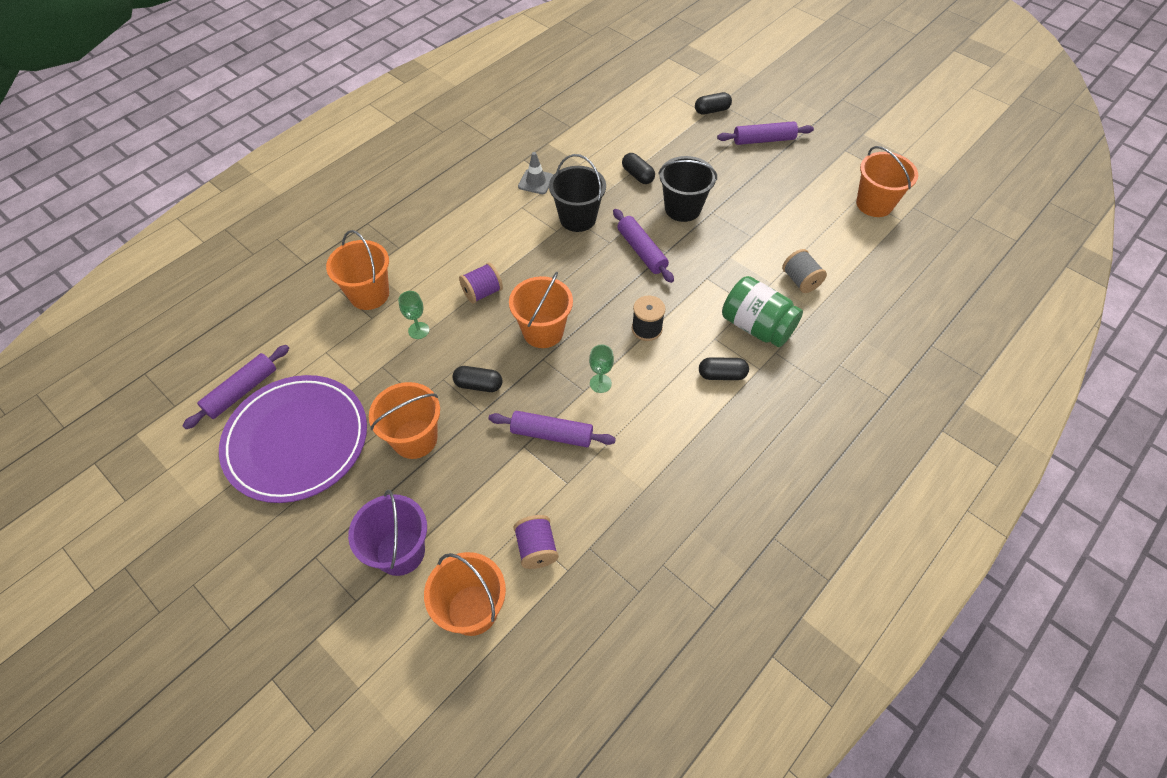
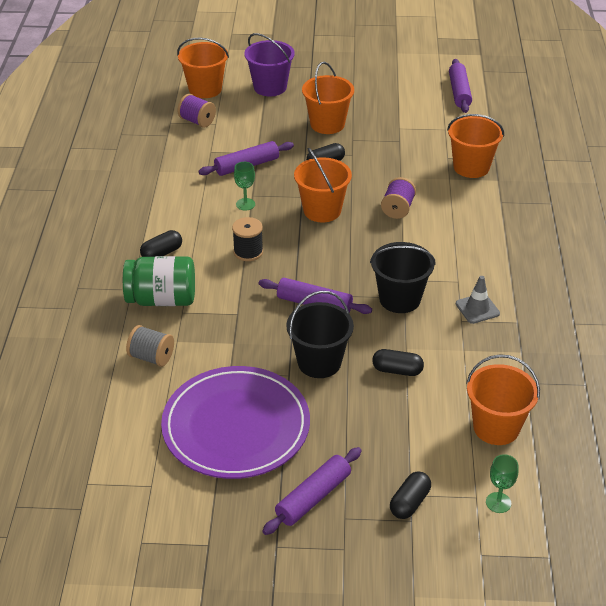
camera: 140 degrees right, 15 degrees down
purple plate [219,375,367,503] -> purple plate moved to [161,366,310,479]
green goblet [398,291,429,339] -> green goblet moved to [486,454,518,513]
orange bucket [856,146,918,217] -> orange bucket moved to [466,354,540,445]

